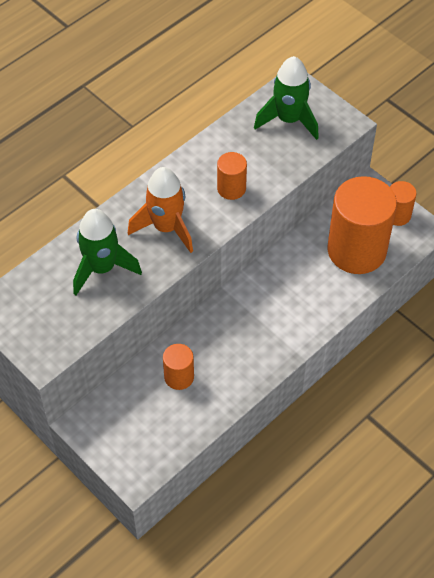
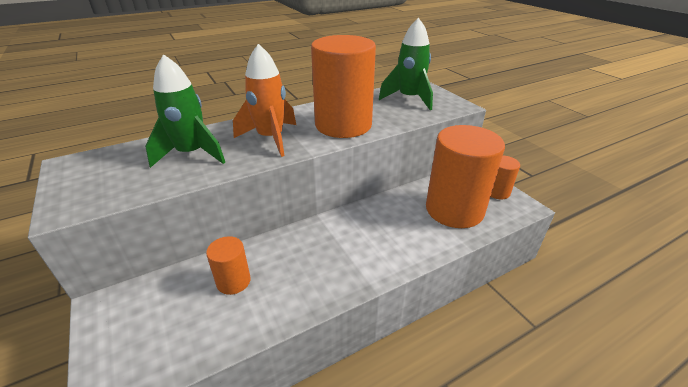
camera: 15 degrees right, 20 degrees down
orange cylinder [217,152,247,200] -> orange cylinder [311,35,376,138], size x2.13

